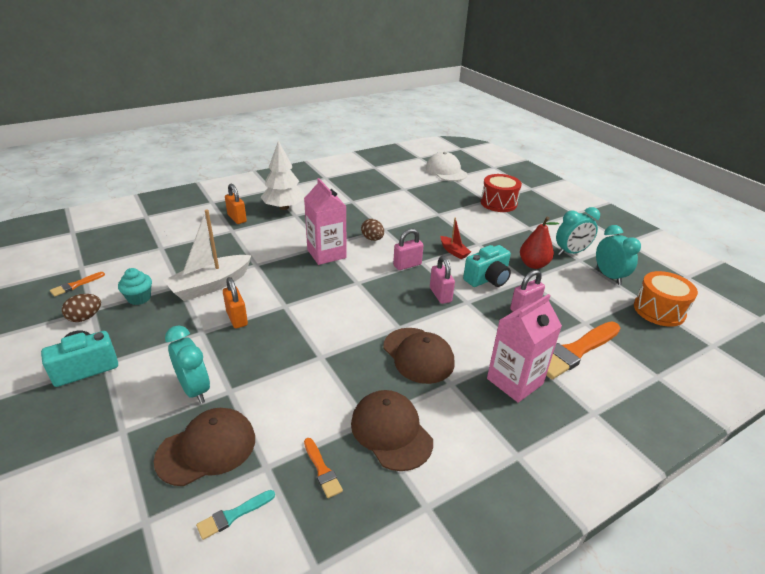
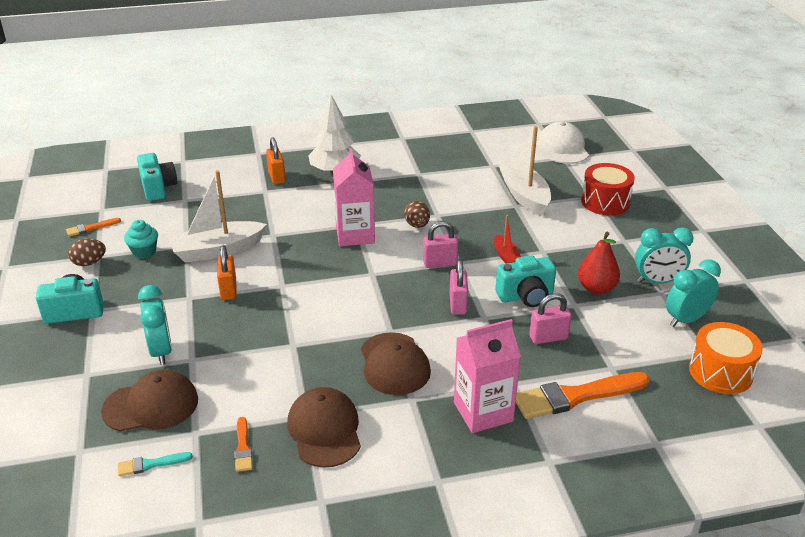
camera: 20 degrees right, 0 degrees up
turquoise clock [596,225,641,285] -> turquoise clock turned 120 degrees counterclockwise [666,260,721,327]
none -> turquoise camera [137,153,177,201]
none -> white boat [498,126,551,216]

